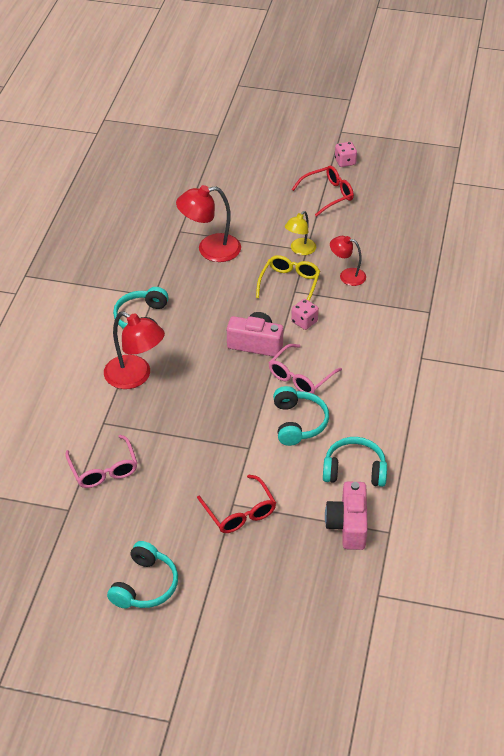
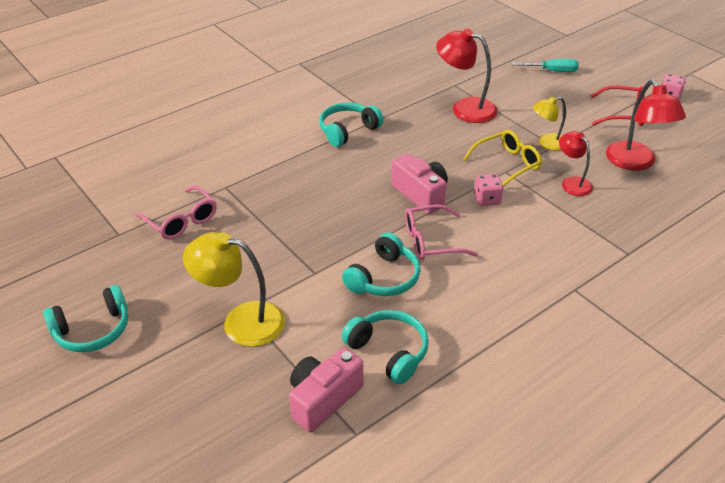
camera: 40 degrees right, 5 degrees down
pink glasses [65,435,137,488] -> pink glasses turned 60 degrees counterclockwise [135,185,217,239]
red lamp [104,311,165,389] -> red lamp moved to [606,80,686,171]
red glasses [197,475,276,533] -> yellow lamp [183,232,285,347]
none -> turquoise screwdriver [512,59,579,72]

